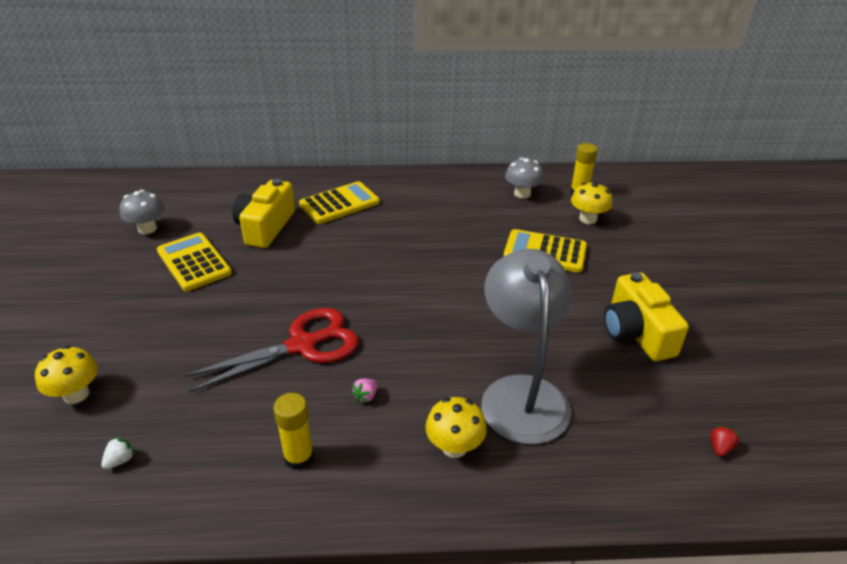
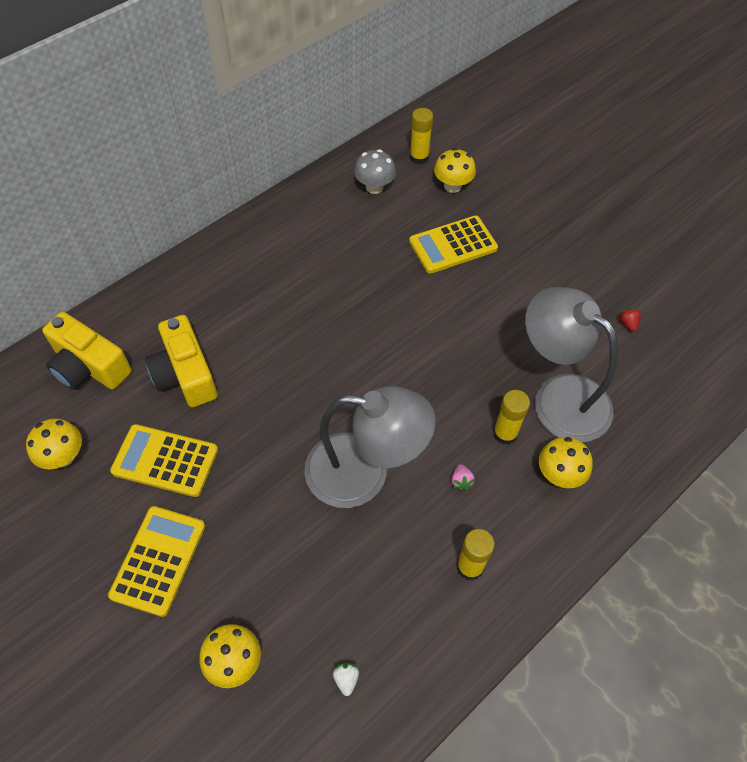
camera: 40 degrees left, 20 degrees up
grey mushroom [120,190,164,234] -> yellow mushroom [26,418,82,469]
red scissors [183,308,359,392] -> grey lamp [304,386,435,508]
yellow calculator [299,181,380,224] -> yellow calculator moved to [108,506,205,617]
yellow camera [604,272,689,361] -> yellow camera moved to [42,312,132,390]
red strawberry [710,426,739,457] -> red strawberry moved to [619,308,641,332]
none -> yellow glue stick [493,390,530,445]

